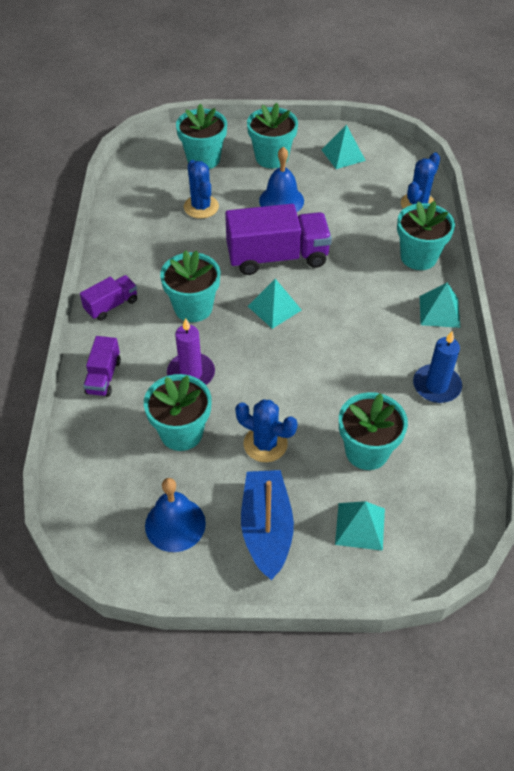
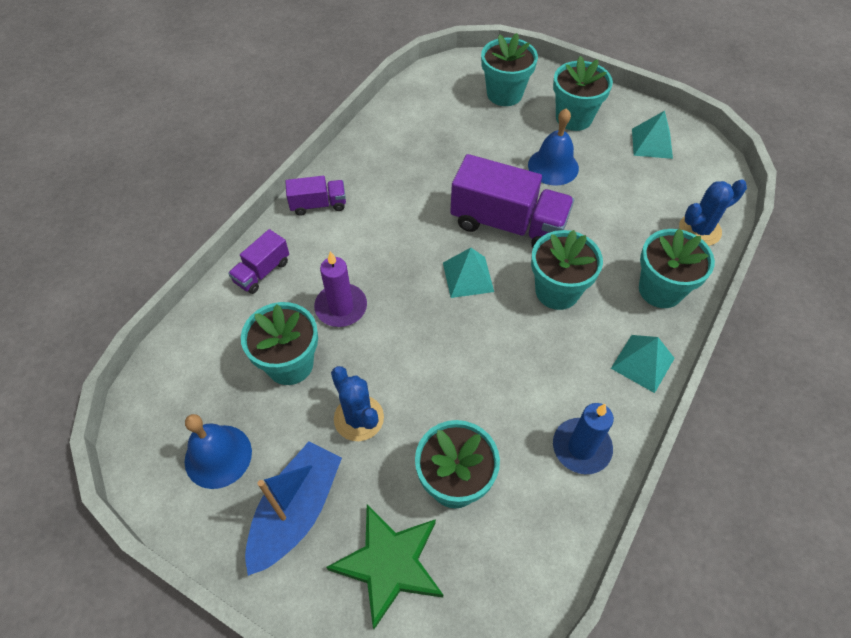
camera: 30 degrees right, 5 degrees up
turquoise flower pot [160,250,220,322] -> turquoise flower pot moved to [531,230,603,310]
blue cactus [184,160,219,219] -> none
turquoise pyramid [335,501,385,551] -> green star [326,504,443,629]

